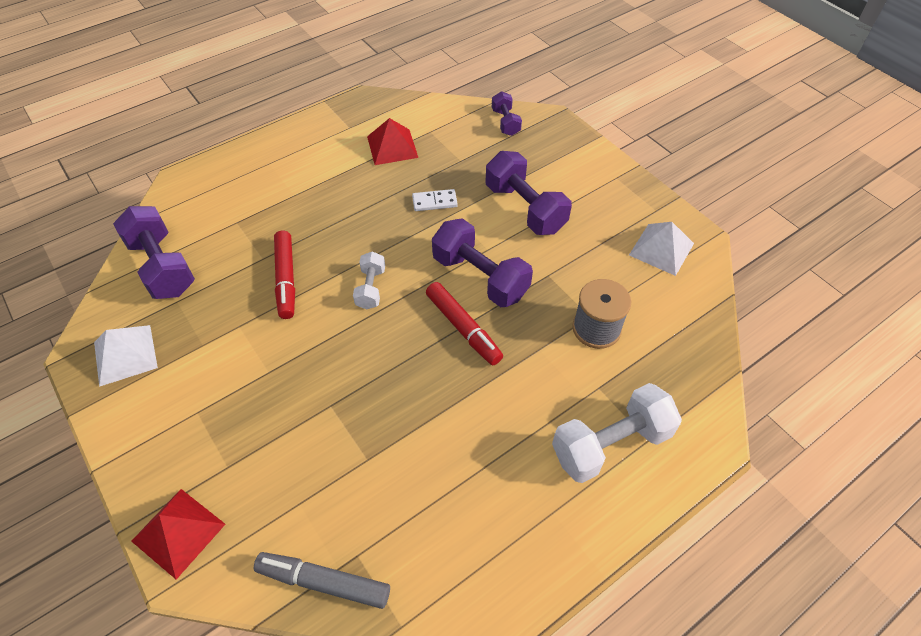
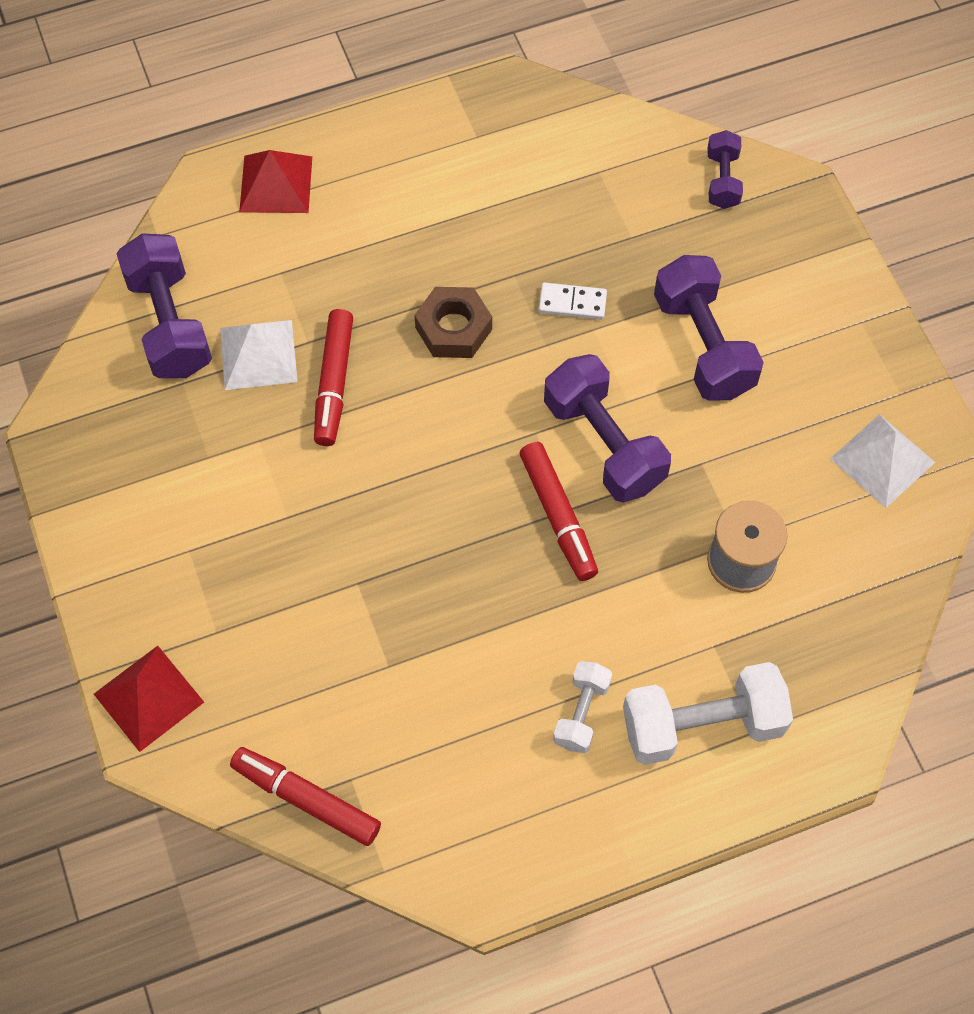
camera: 15 degrees right, 10 degrees up
white pyramid [94,325,158,387] -> white pyramid moved to [220,320,298,390]
grey marker [254,552,390,609] -> red marker [230,747,381,846]
white dumbbell [353,252,385,309] -> white dumbbell moved to [553,661,612,753]
red pyramid [367,118,418,165] -> red pyramid moved to [239,150,312,213]
none -> brown nut [414,287,492,358]

